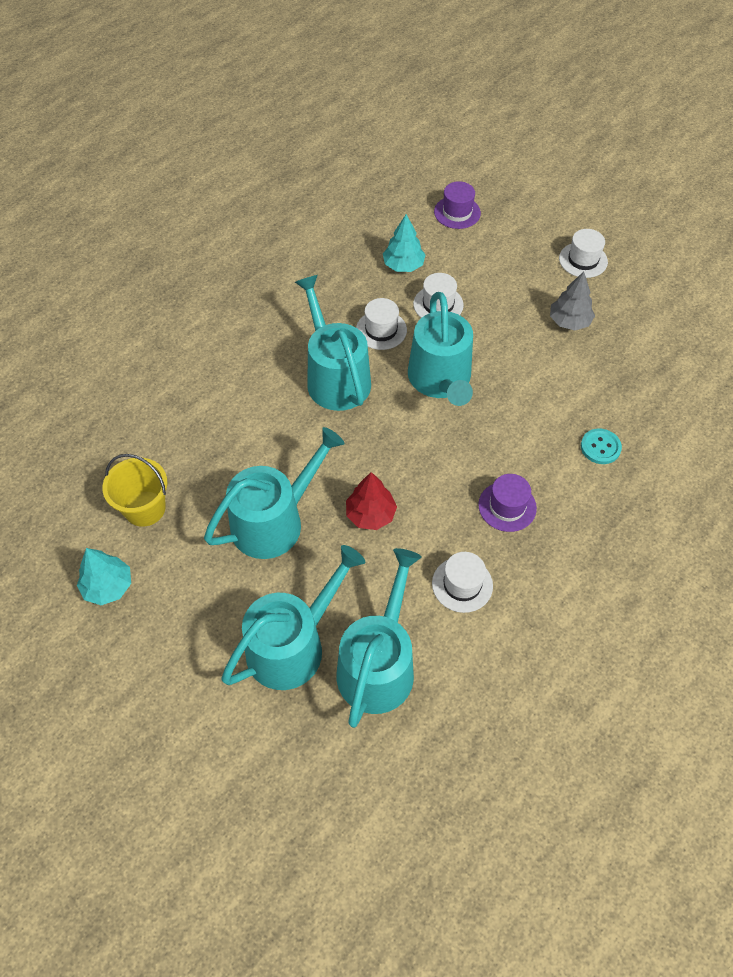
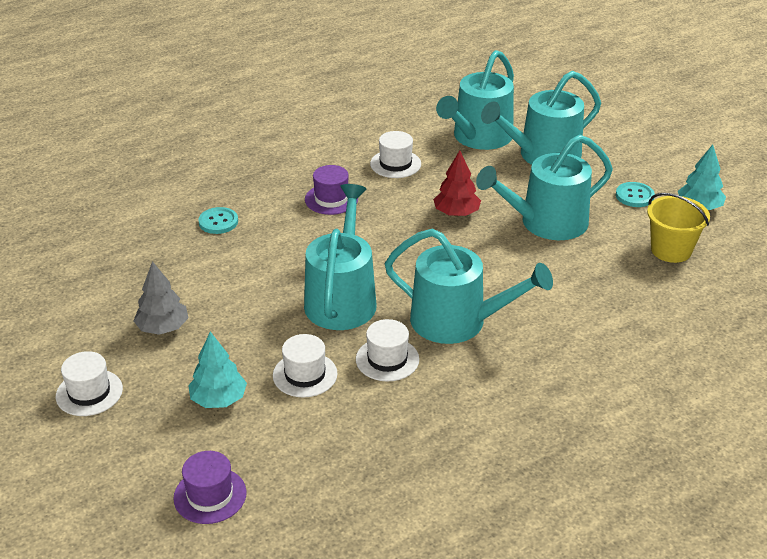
camera: 165 degrees left, 20 degrees down
turquoise watering can [295,275,371,411] -> turquoise watering can turned 60 degrees counterclockwise [385,229,553,344]
turquoise tree [383,214,426,272] -> turquoise tree moved to [188,332,247,408]
none -> turquoise button [616,182,655,207]

